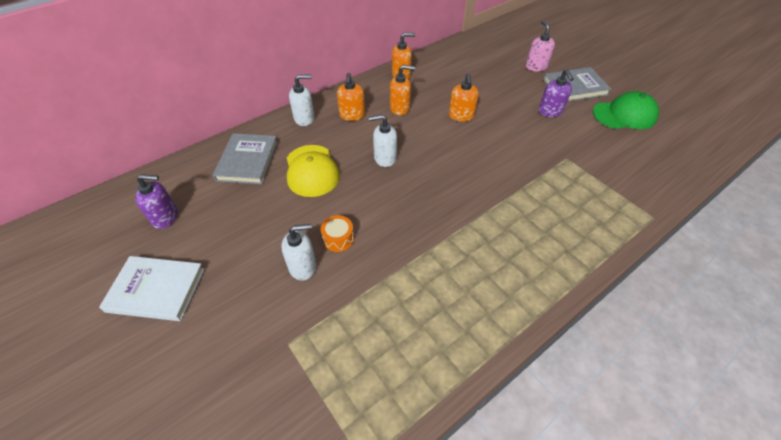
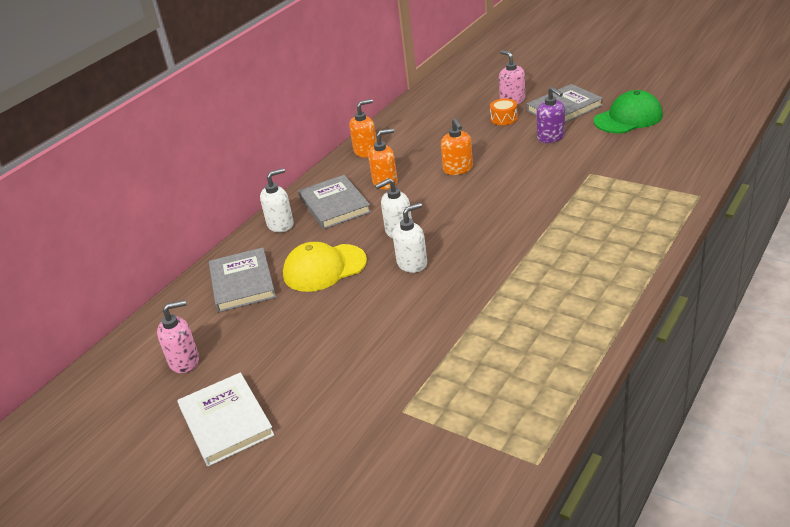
camera: 15 degrees left, 15 degrees down
white book [99,256,205,321] -> white book turned 75 degrees clockwise [178,372,274,466]
purple soap dispenser [135,174,178,229] -> pink soap dispenser [157,300,199,373]
white soap dispenser [282,224,316,281] -> white soap dispenser moved to [393,203,427,273]
yellow cap [287,145,340,197] -> yellow cap turned 105 degrees clockwise [283,242,367,292]
orange drum [321,215,354,252] -> orange drum moved to [490,98,518,125]
orange soap dispenser [337,73,365,121] -> grey book [298,175,371,229]

